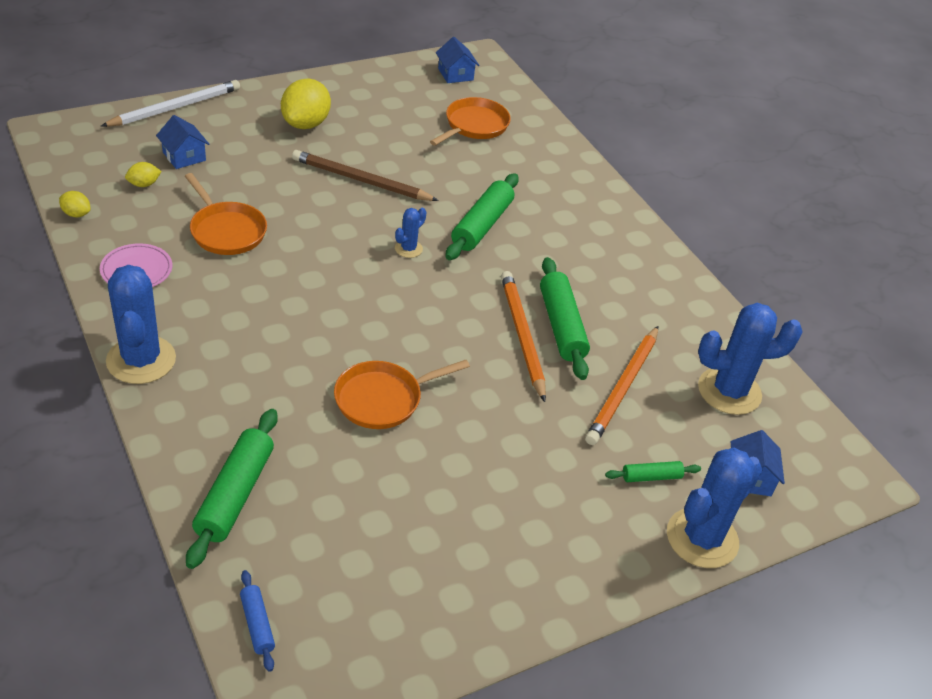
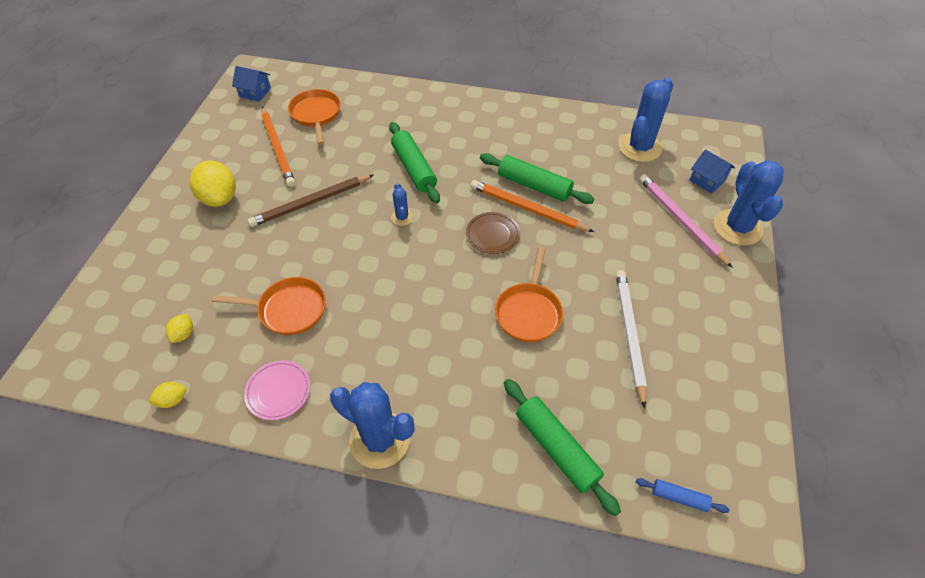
camera: 45 degrees left, 10 degrees up
white pencil [101,80,240,127] -> white pencil moved to [616,270,647,409]
blue house [156,115,209,169] -> none
orange pencil [585,326,658,445] -> orange pencil moved to [262,107,295,187]
green rolling pin [605,461,701,482] -> pink pencil [639,174,733,268]
none -> brown plate [466,212,520,254]

